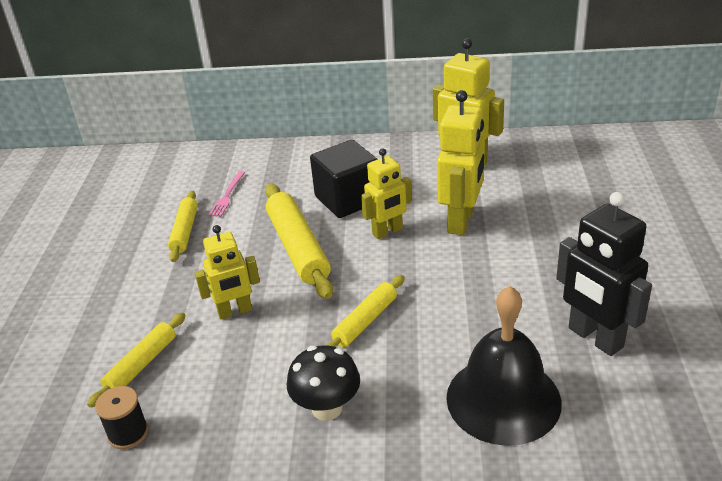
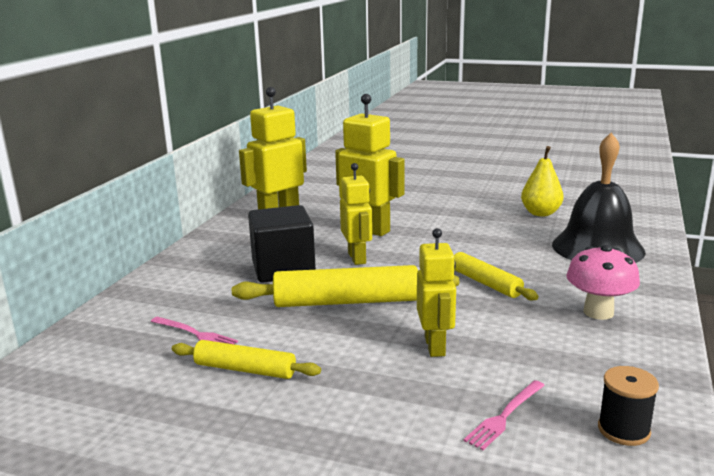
camera: 75 degrees left, 15 degrees down
yellow rolling pin [87,313,186,408] -> pink fork [464,380,545,450]
black mushroom [287,345,360,421] -> pink mushroom [566,245,640,320]
black robot [556,192,652,356] -> yellow pear [521,146,564,216]

